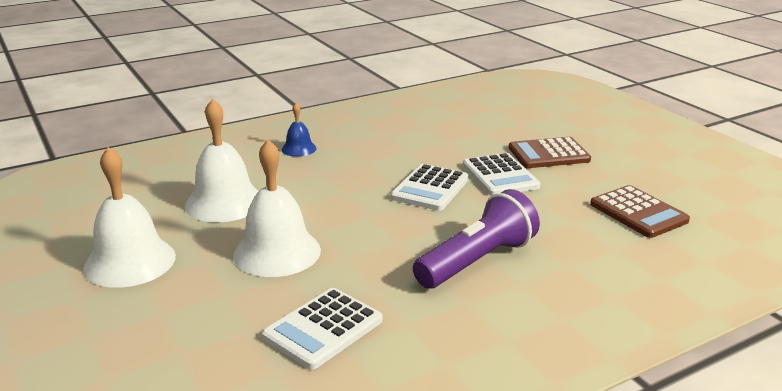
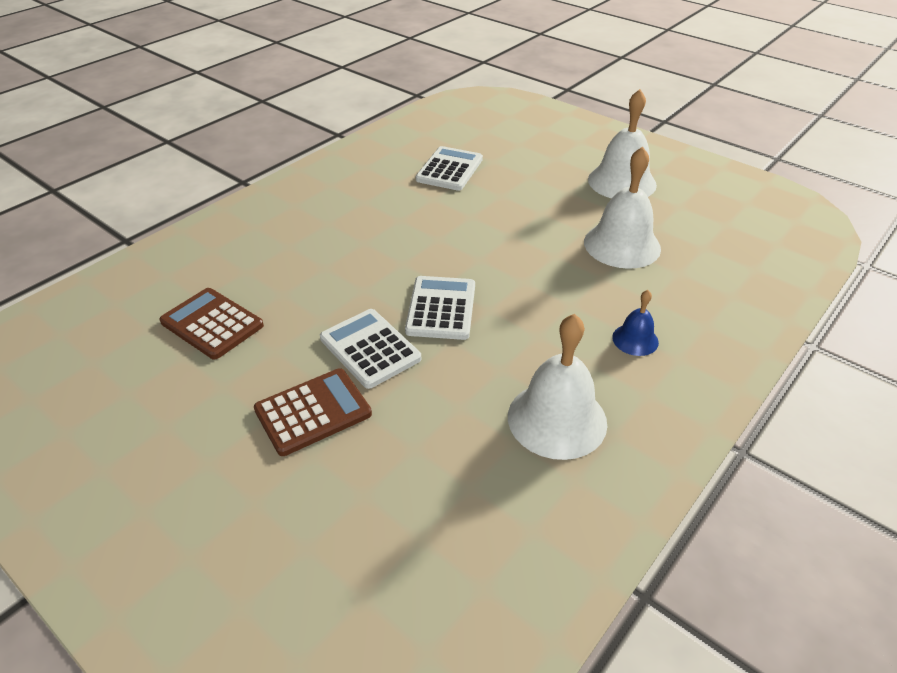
camera: 160 degrees right, 15 degrees up
white bell [233,140,321,277] -> white bell moved to [508,314,607,460]
purple flashlight [413,189,540,289] -> none

